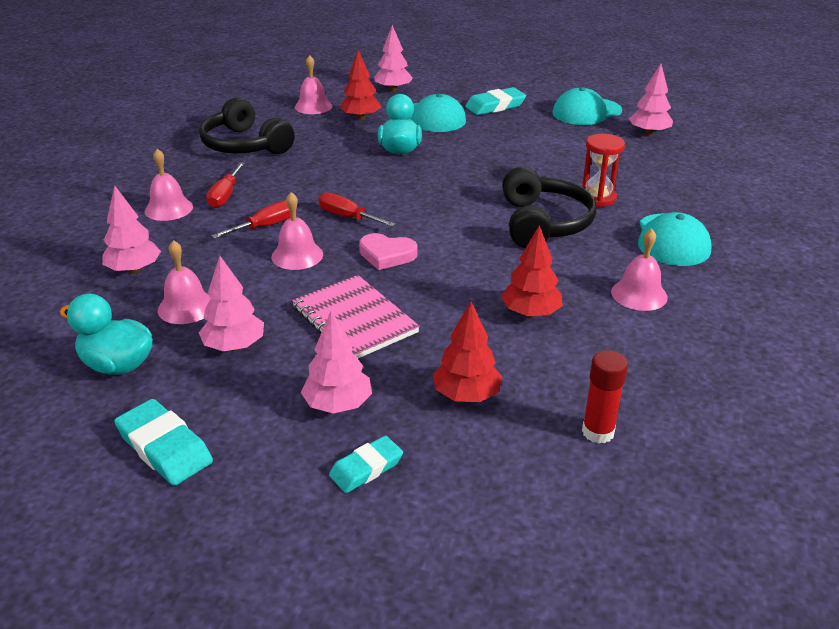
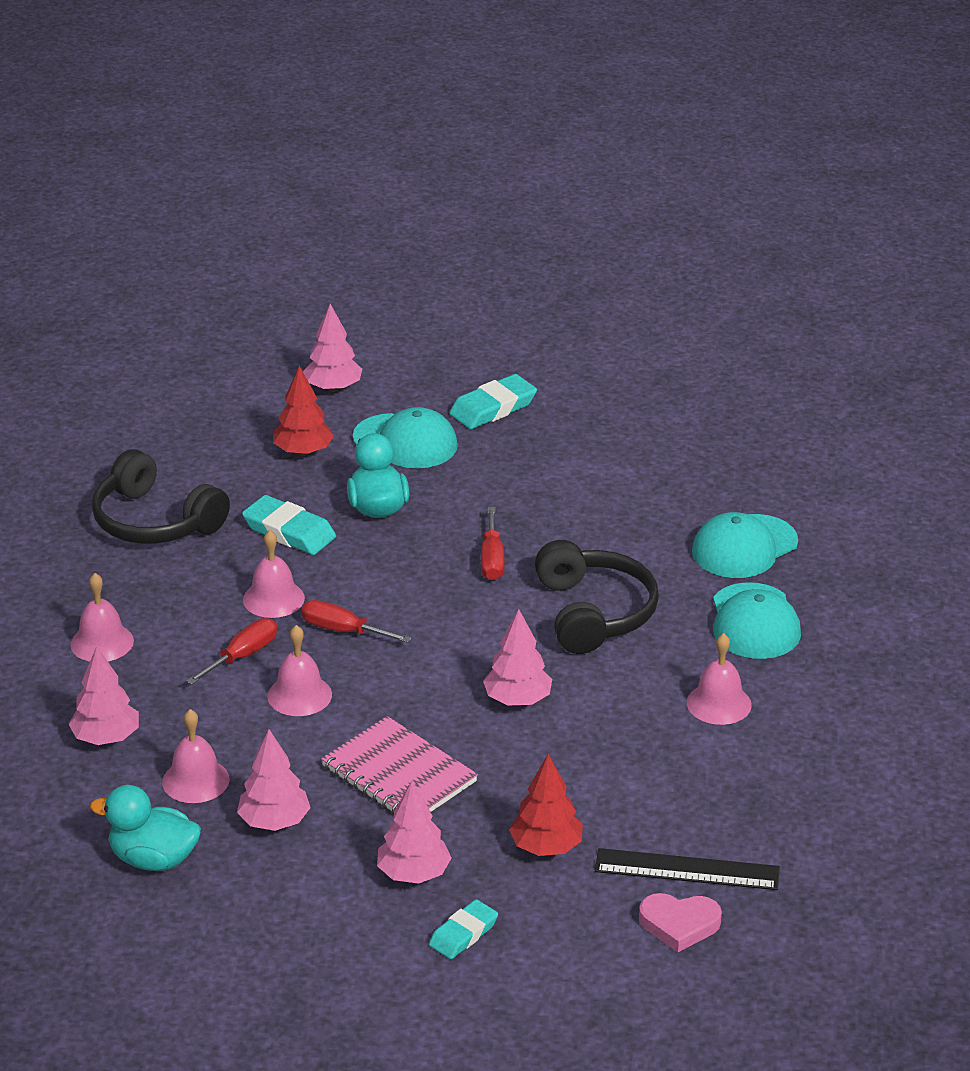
camera: 10 degrees left, 0 degrees up
turquoise eraser [114,399,213,486] -> turquoise eraser moved to [242,495,336,555]
red screwdriver [206,162,245,208] -> red screwdriver moved to [481,507,505,580]
pink bell [295,55,333,114] -> pink bell moved to [243,530,305,618]
pink heart [359,233,417,270] -> pink heart moved to [639,893,722,952]
red tree [501,225,563,318] -> none
turquoise cap [552,87,622,125] -> turquoise cap moved to [692,512,798,578]
red hourglass [582,134,625,207] -> none
red glue stick [582,350,628,444] -> black ruler [595,848,780,890]
pink tree [629,64,673,136] -> pink tree moved to [483,609,552,705]

